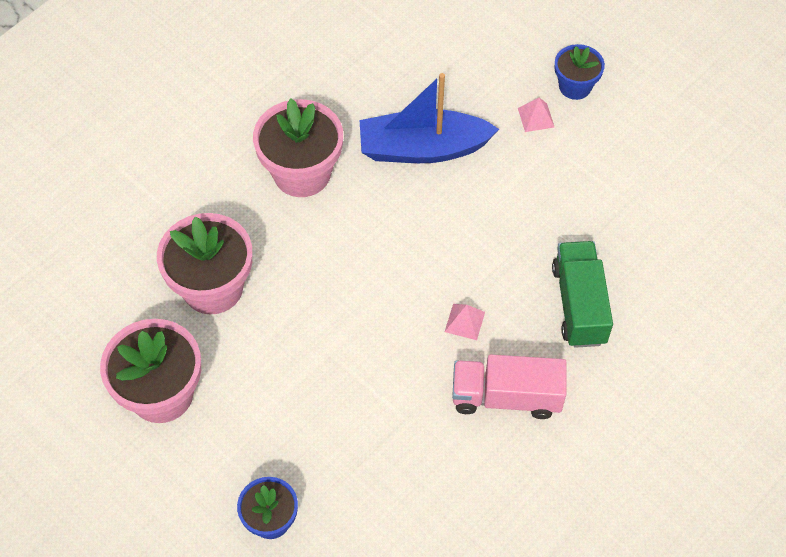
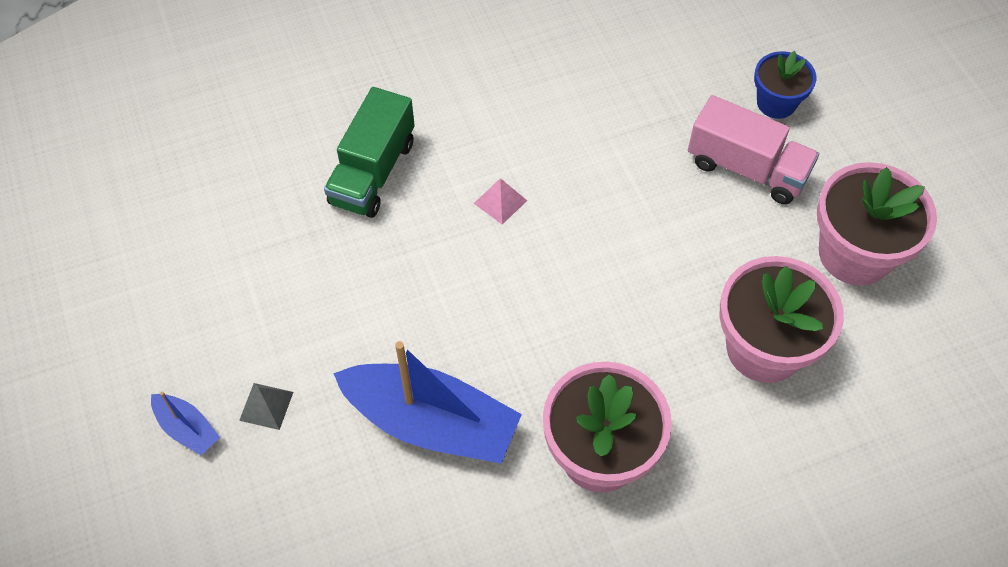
camera: 155 degrees left, 0 degrees up
pink truck [452,354,567,419] -> pink truck moved to [688,95,819,204]
pink pyramid [518,98,554,132] -> grey pyramid [239,383,293,430]
blue flower pot [555,44,605,100] -> blue boat [151,392,220,456]

